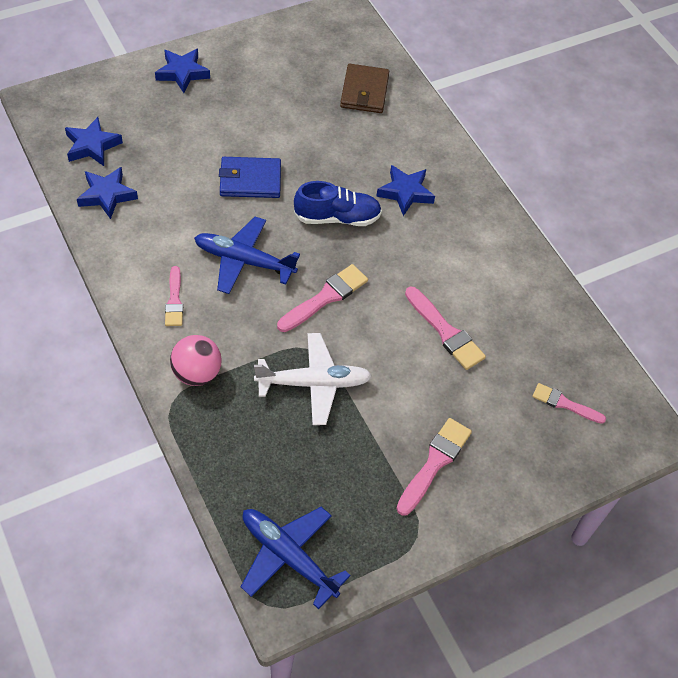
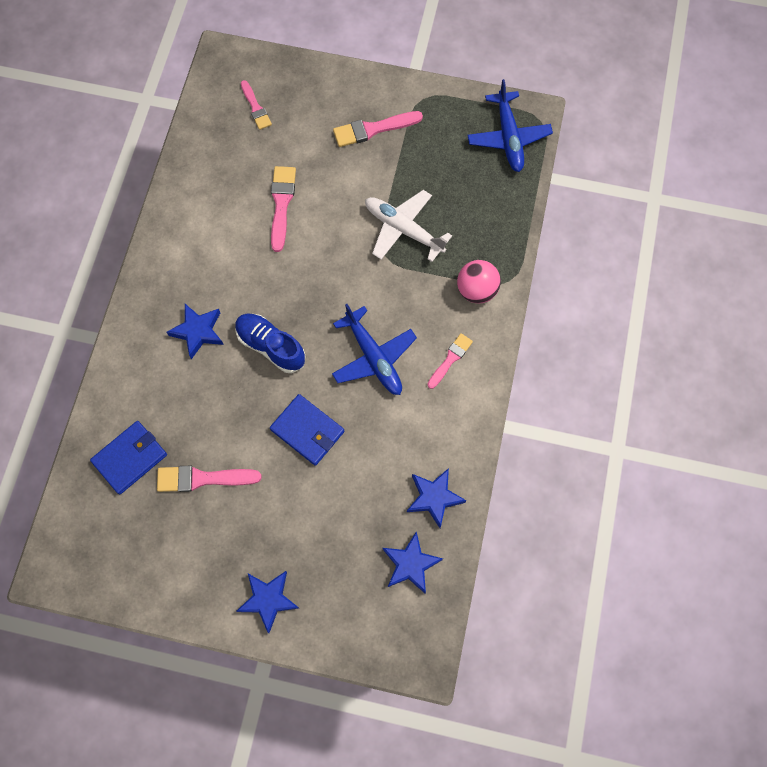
camera: 135 degrees left, 15 degrees up
pink brush [277,264,368,332] -> pink brush moved to [157,466,261,492]
brown wallet [340,64,389,113] -> blue wallet [90,421,167,494]

